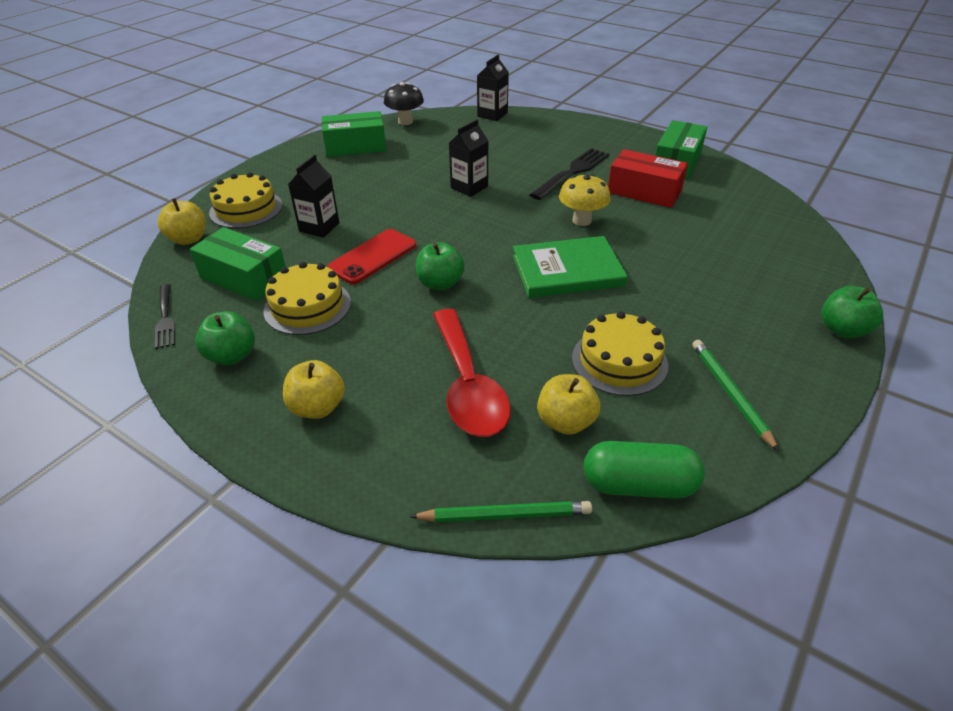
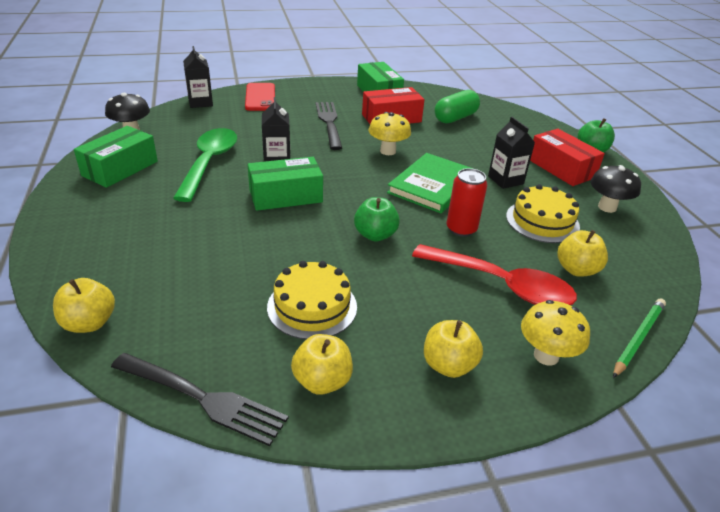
camera: 50 degrees left, 5 degrees down
black fork [155,284,175,349] -> black fork [111,353,288,446], size x1.60
green box [190,227,286,301] -> green box moved to [248,157,323,211]
green apple [195,311,255,365] -> yellow apple [291,334,353,395]
yellow cake [209,172,282,228] -> none
black carton [288,155,339,238] -> black carton moved to [488,117,535,189]
red phone [327,229,416,284] -> red phone moved to [245,83,275,111]
green capsule [584,441,705,499] -> green capsule moved to [435,90,480,123]
green pencil [692,340,779,452] -> black mushroom [590,165,641,213]
none -> green spoon [173,128,237,202]
none -> red can [447,168,487,237]
none -> yellow mushroom [521,300,590,365]
none -> red box [530,129,605,186]

